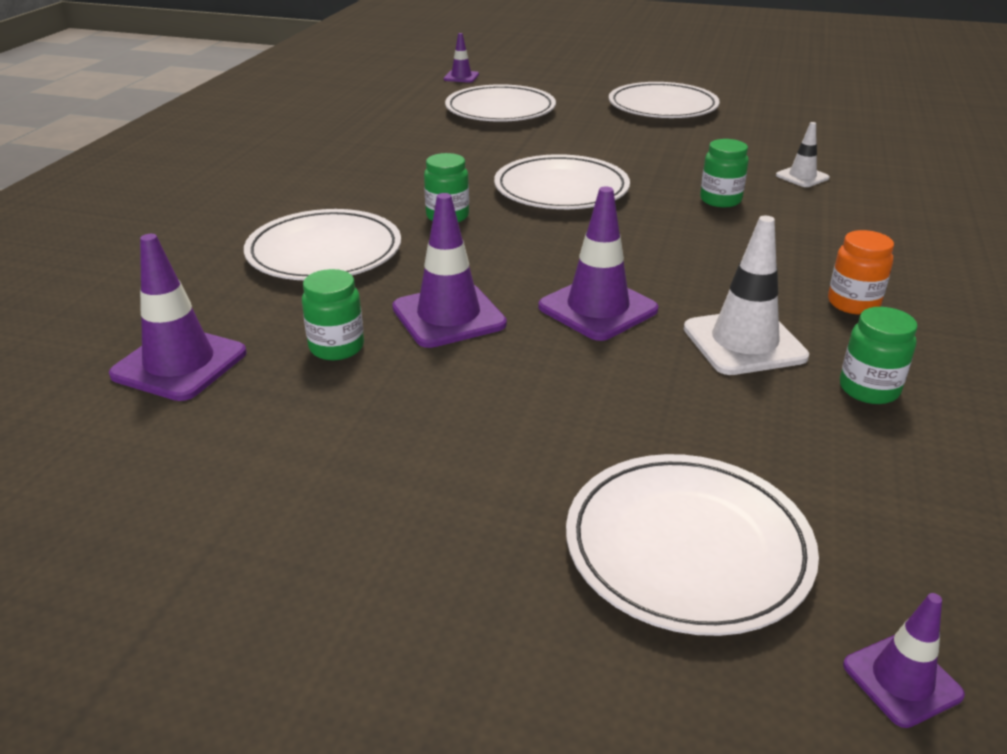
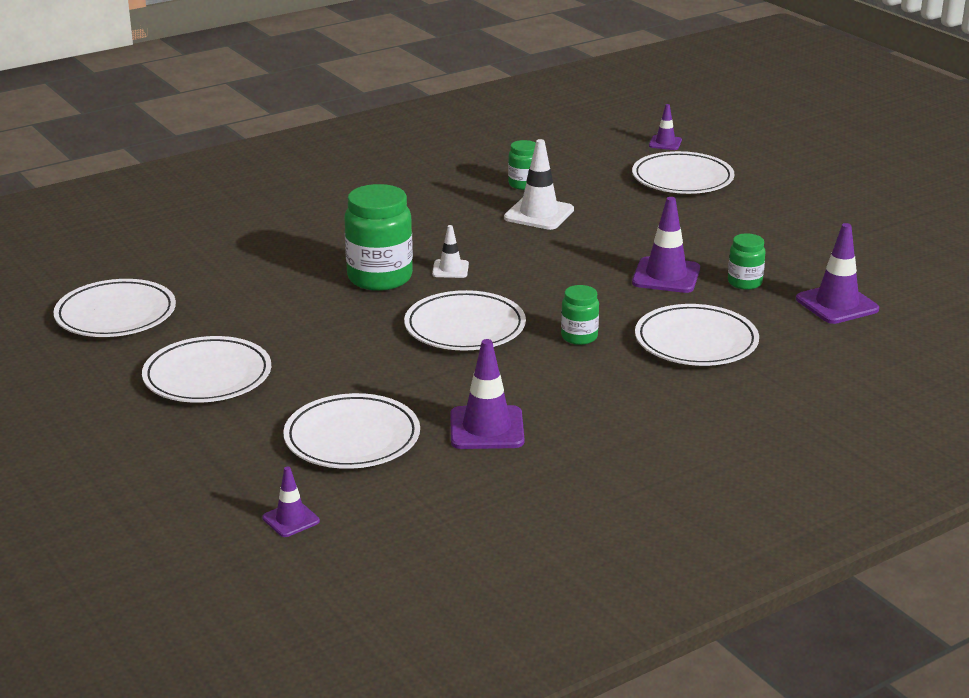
camera: 140 degrees left, 5 degrees down
purple traffic cone [538,187,658,341] -> purple traffic cone moved to [450,339,524,449]
green jar [700,139,749,207] -> green jar [344,184,413,291], size x1.90
white traffic cone [776,122,830,187] -> white traffic cone moved to [432,225,469,278]
orange jar [828,230,894,315] -> none
none -> white plate [53,279,176,337]

